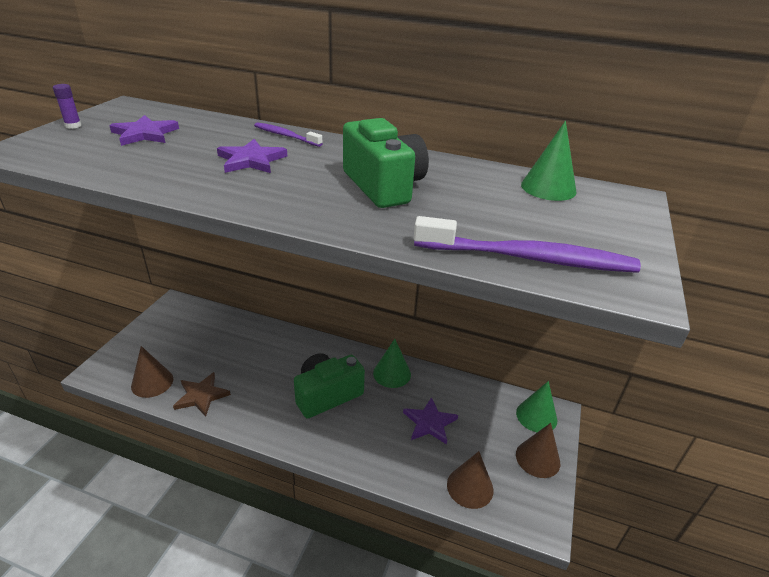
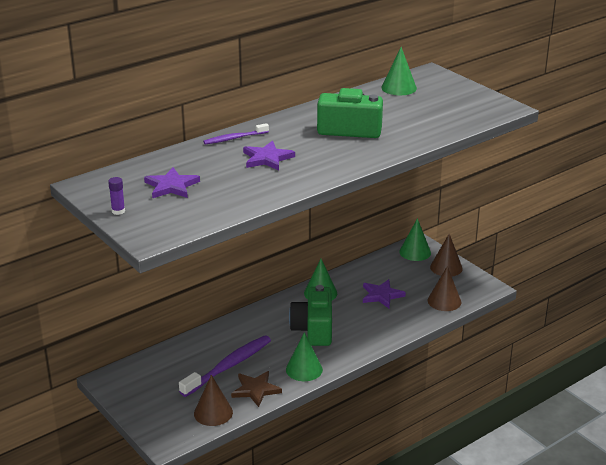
camera: 55 degrees left, 5 degrees down
purple toothbrush [414,216,641,273] -> purple toothbrush moved to [179,335,271,397]
none -> green cone [286,332,323,381]

